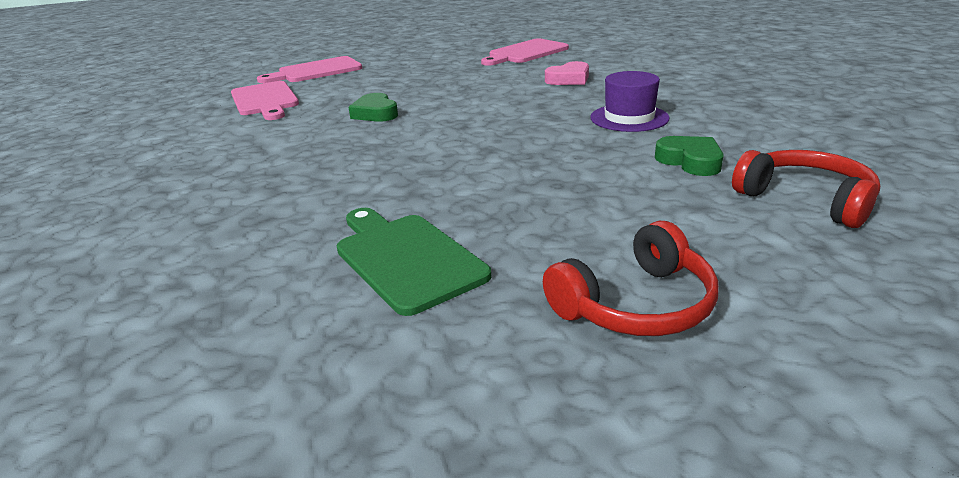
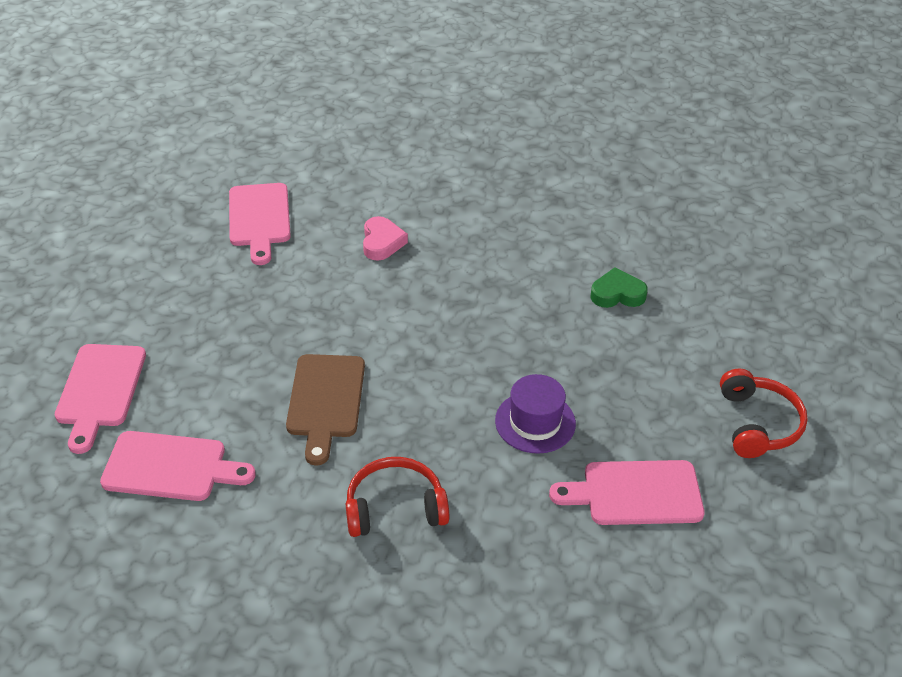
camera: 60 degrees left, 15 degrees up
green cutting board [337,208,491,316] -> pink cutting board [549,460,705,525]
green heart [348,93,398,122] -> brown cutting board [286,354,365,466]
purple hat [590,71,670,132] -> purple hat moved to [495,374,576,454]
red headphones [732,150,880,228] -> red headphones moved to [346,457,449,537]

